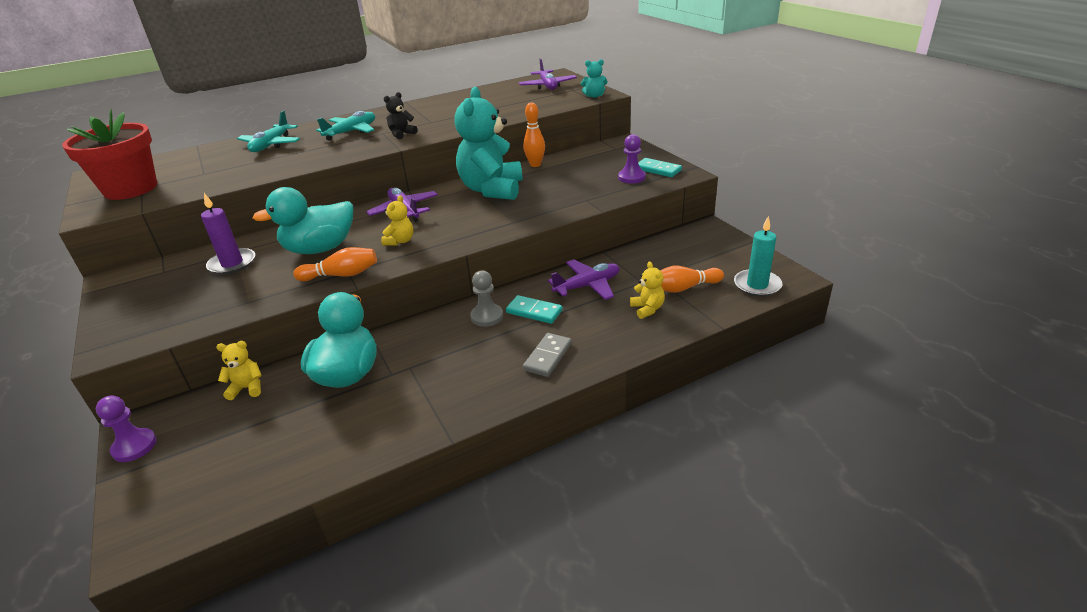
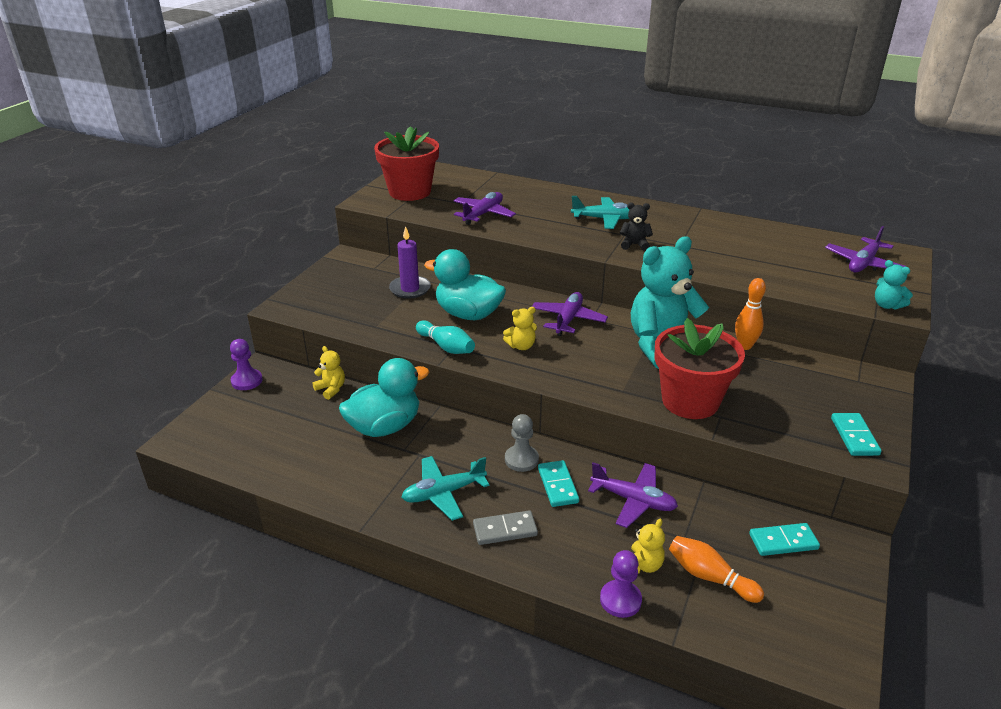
camera: 50 degrees right, 0 degrees up
turquoise plane [237,111,300,152] -> turquoise plane moved to [401,456,489,521]
orange bowling pin [293,247,377,281] -> turquoise bowling pin [416,320,475,354]
purple pawn [618,134,646,184] -> purple pawn moved to [600,550,642,618]
turquoise candle [734,216,783,297] -> none
none -> purple plane [453,192,516,225]
none -> red flower pot [654,318,745,419]
none -> turquoise domino [749,523,820,556]

